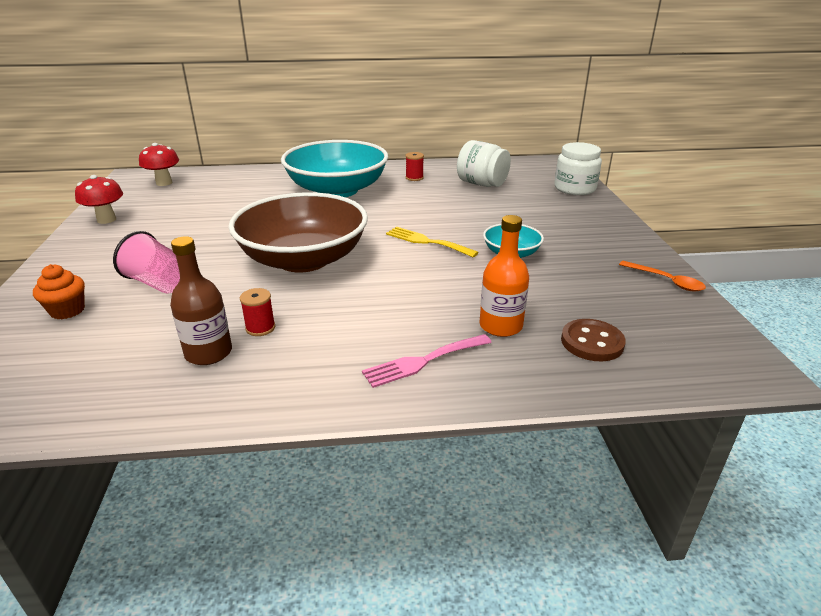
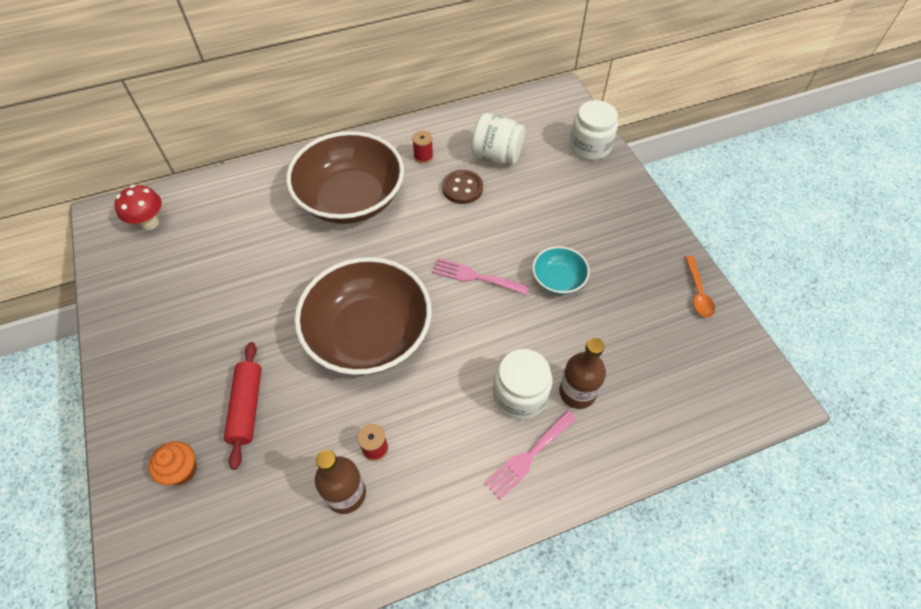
camera: 15 degrees left, 25 degrees up
red mushroom [75,175,123,224] -> none
pink cup [113,231,180,293] -> red rolling pin [224,342,262,470]
turquoise bowl [281,140,388,197] -> brown bowl [286,131,404,224]
yellow fork [386,227,479,257] -> pink fork [432,258,529,295]
orange bottle [479,215,529,337] -> brown bottle [559,338,606,409]
brown button [561,319,626,361] -> brown button moved to [442,170,483,204]
orange spoon [619,261,706,291] -> orange spoon turned 60 degrees clockwise [685,256,715,318]
none -> white jar [493,349,553,420]

